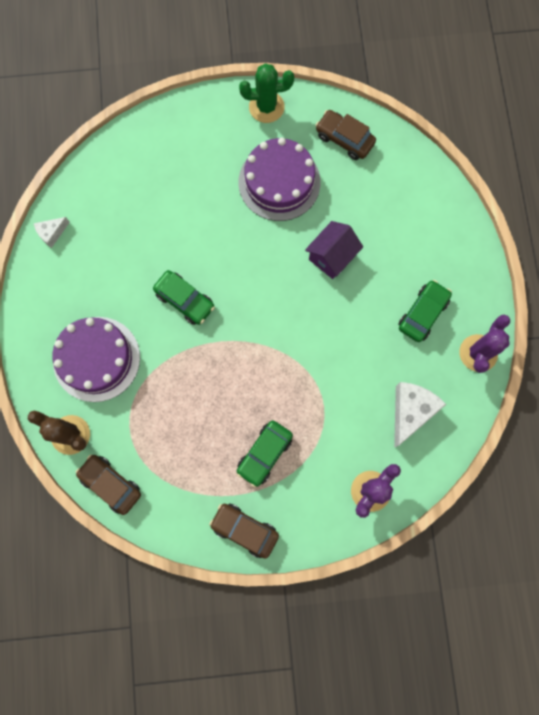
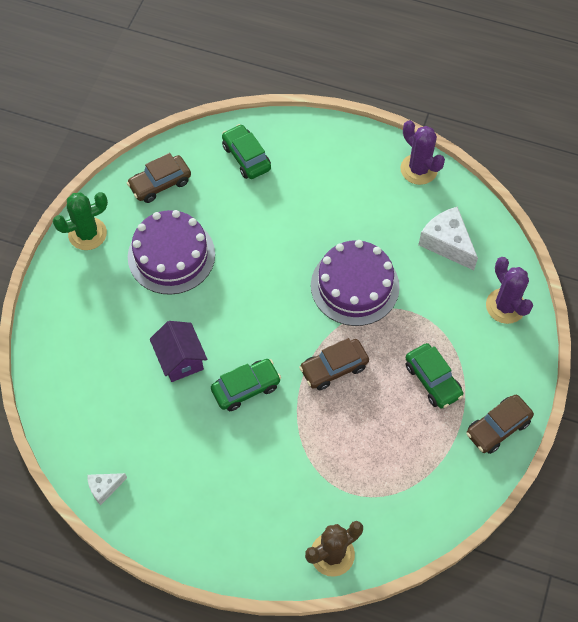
camera: 65 degrees left, 15 degrees down
white cheese [34,217,70,248] -> white cheese turned 75 degrees clockwise [87,473,127,505]
purple cake [52,317,140,402] -> purple cake moved to [311,240,400,326]
brown car [76,454,141,515] -> brown car moved to [299,338,369,390]
green cactus [239,63,294,123] -> green cactus turned 45 degrees clockwise [53,192,108,250]
purple house [305,221,363,279] -> purple house moved to [150,321,207,382]
green car [398,280,452,342] -> green car moved to [222,124,271,179]

